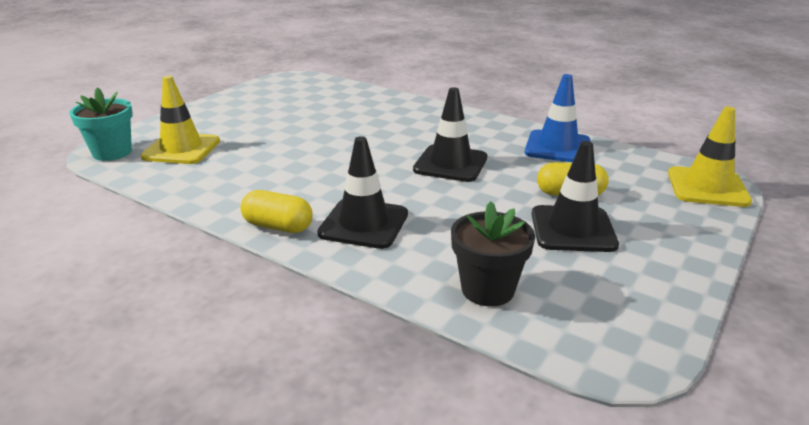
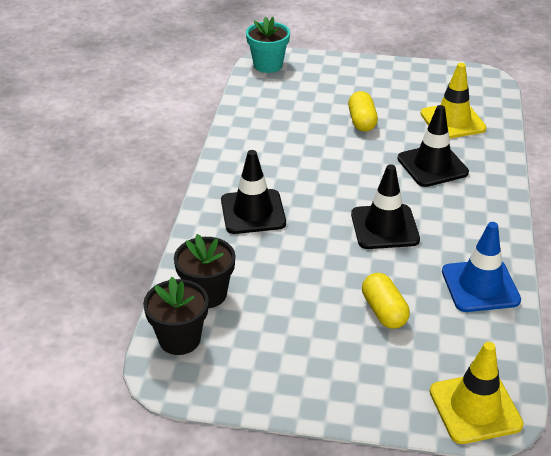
camera: 65 degrees right, 10 degrees up
yellow traffic cone [141,75,220,164] -> yellow traffic cone moved to [420,63,486,139]
yellow capsule [240,190,313,233] -> yellow capsule moved to [348,91,378,132]
black traffic cone [532,141,619,252] -> black traffic cone moved to [397,105,469,187]
none -> black flower pot [143,277,209,355]

